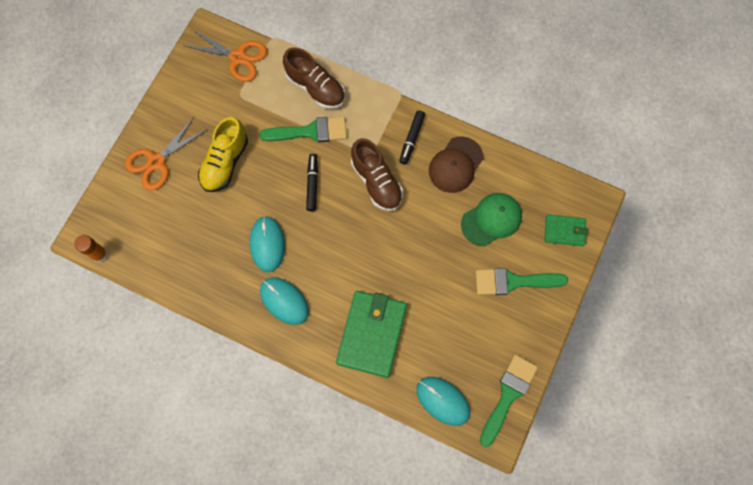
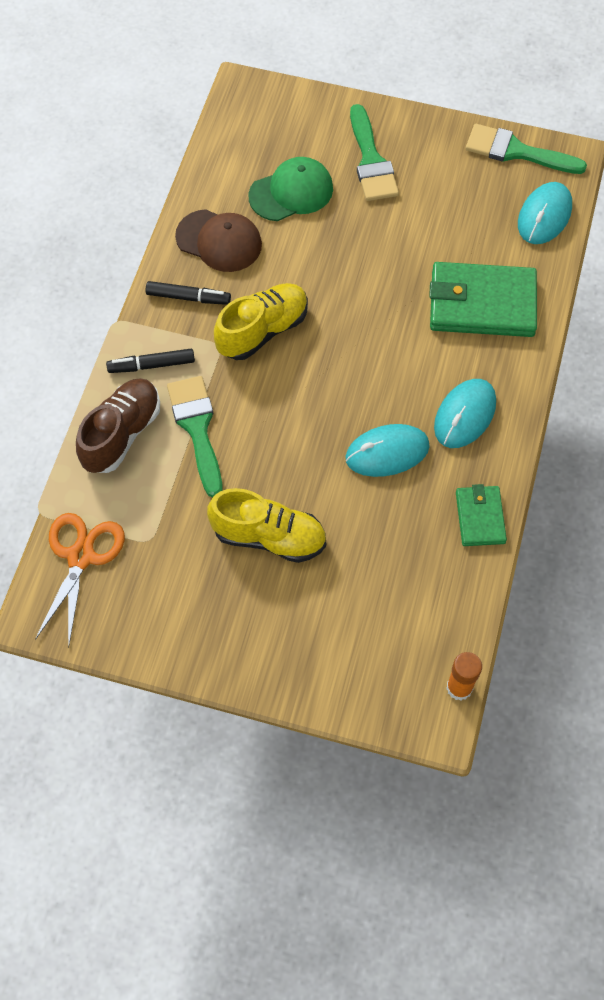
camera: 100 degrees left, 10 degrees down
orange scissors [125,117,208,191] -> none
black marker [306,154,318,211] -> black marker moved to [106,349,195,373]
brown shoe [351,138,403,211] -> yellow shoe [214,283,308,360]
green cap [461,193,522,246] -> green cap turned 105 degrees clockwise [248,157,333,221]
green wallet [545,214,587,246] -> green wallet moved to [456,484,507,546]

